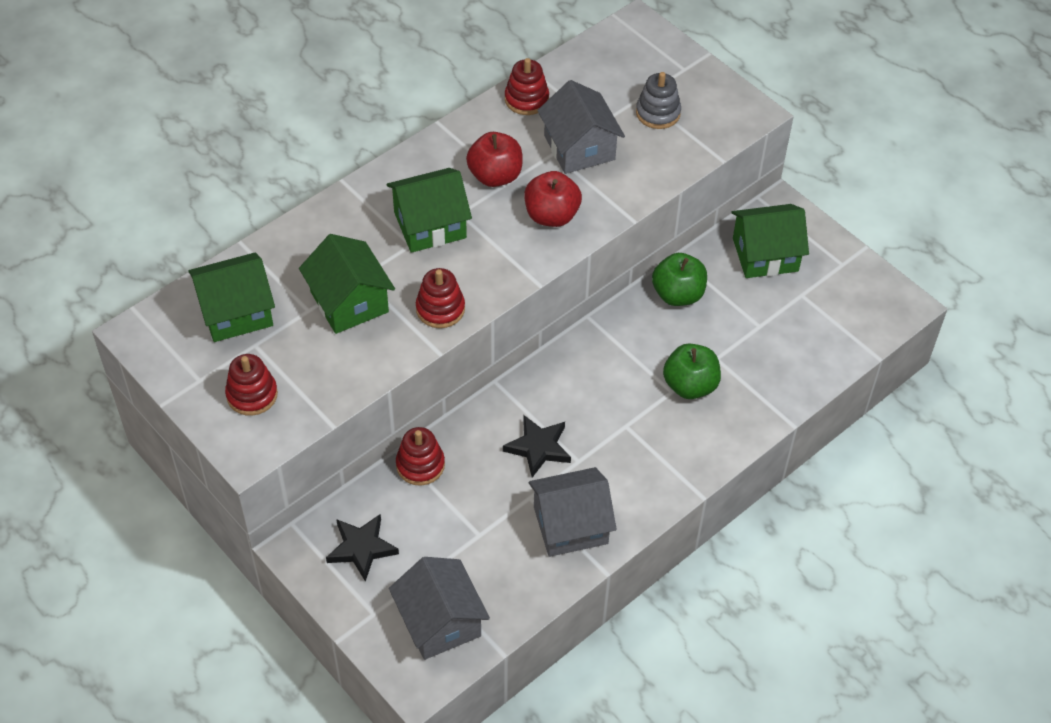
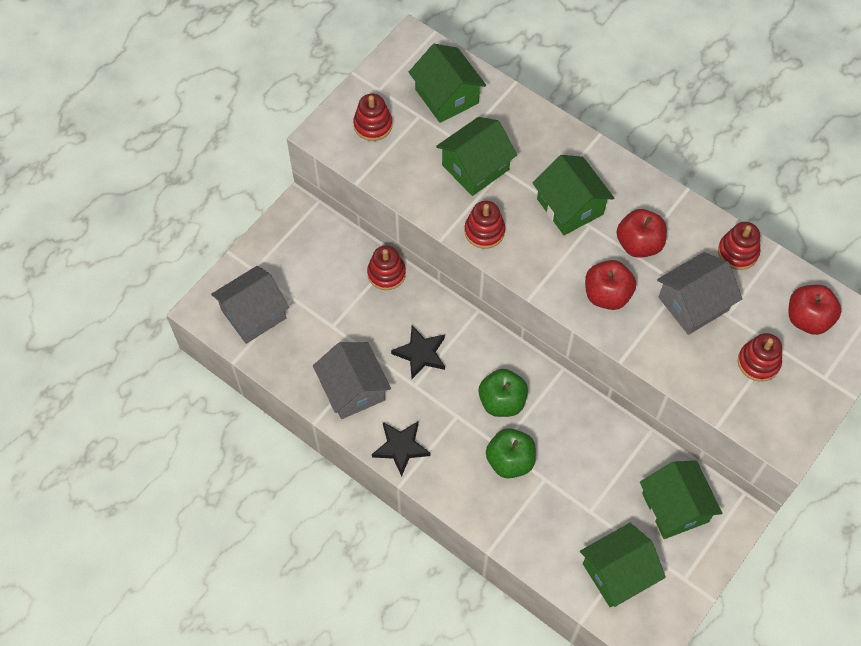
camera: 80 degrees right, 10 degrees up
black star [326,514,399,581] -> black star moved to [372,421,431,477]
grey stacking toy [636,72,681,129] -> red stacking toy [738,333,782,382]
green apple [652,253,707,306] -> green apple moved to [479,369,528,417]
none -> green house [580,523,666,607]
none -> red apple [788,285,841,335]

